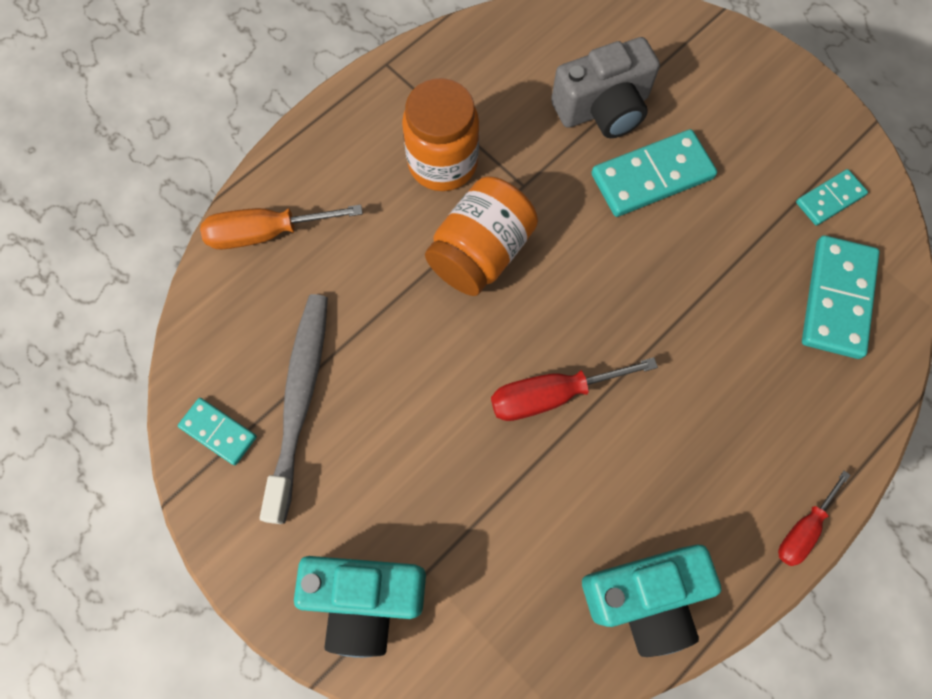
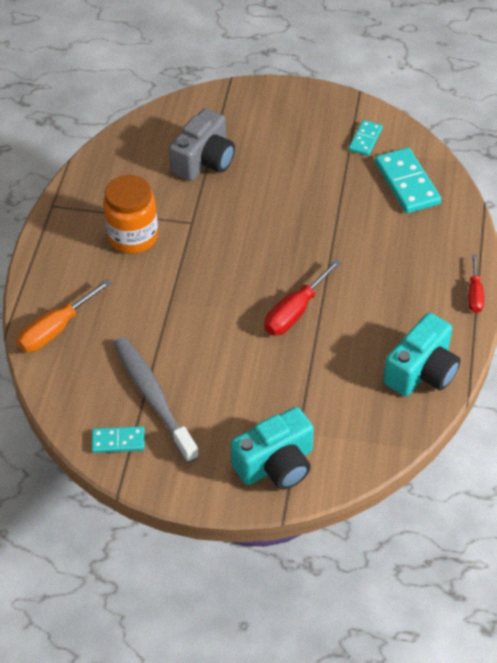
camera: 35 degrees left, 20 degrees down
orange jar [425,177,538,296] -> none
turquoise domino [591,129,717,217] -> none

